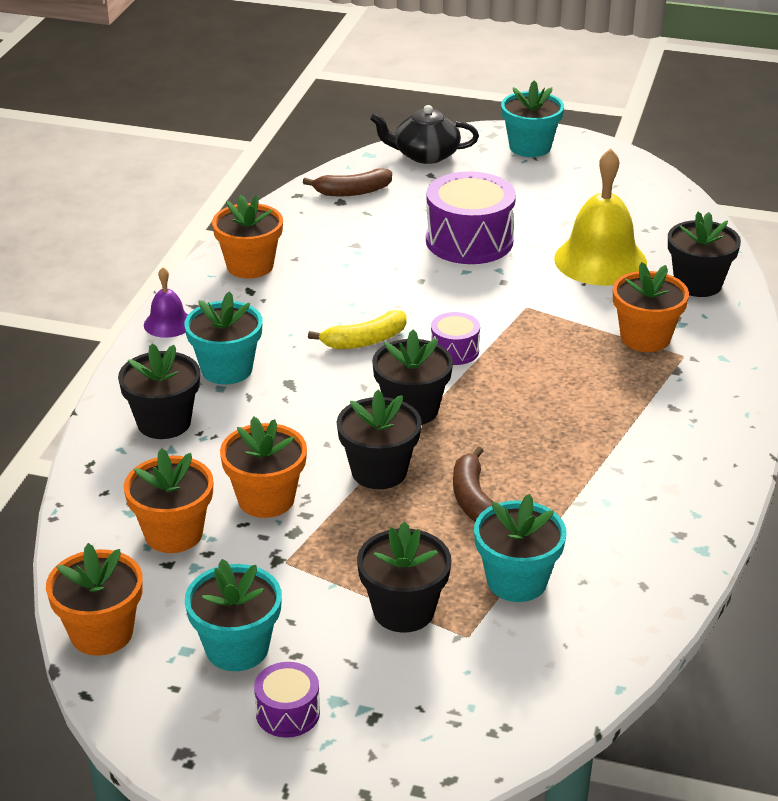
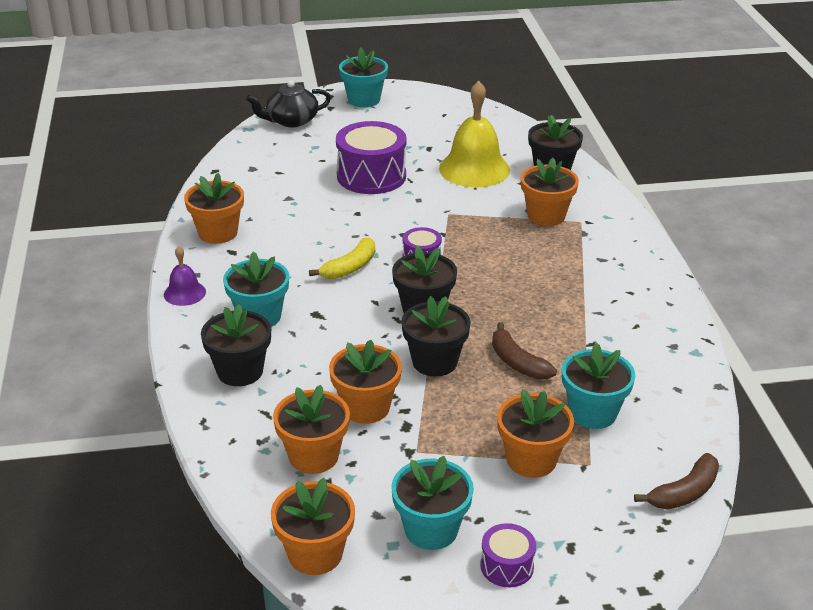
camera: 25 degrees left, 0 degrees up
brown banana [303,168,392,196] -> brown banana moved to [634,453,719,509]
black flower pot [357,521,452,633] -> orange flower pot [497,389,574,478]

